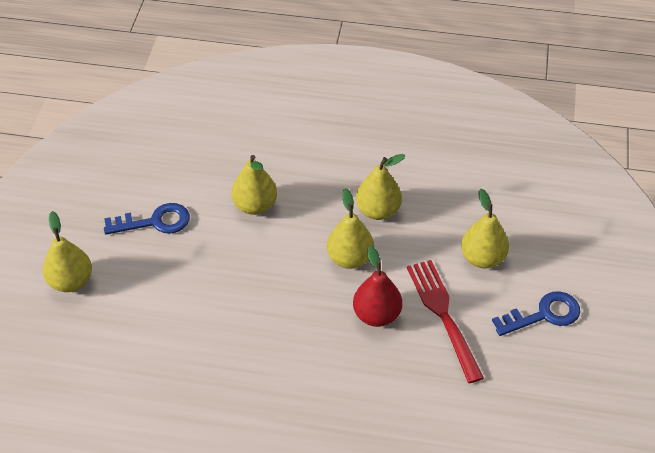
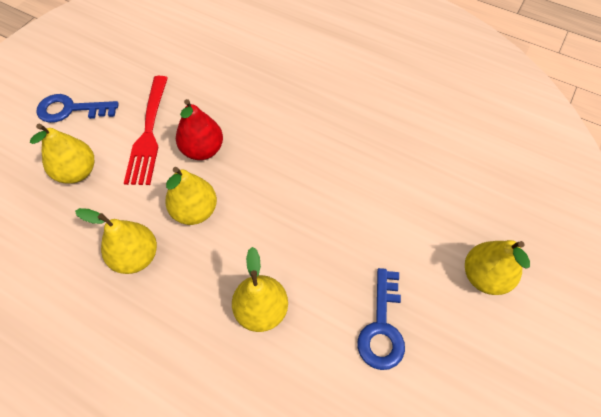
camera: 160 degrees left, 10 degrees up
blue key [104,203,190,235] -> blue key turned 90 degrees counterclockwise [357,268,405,370]

